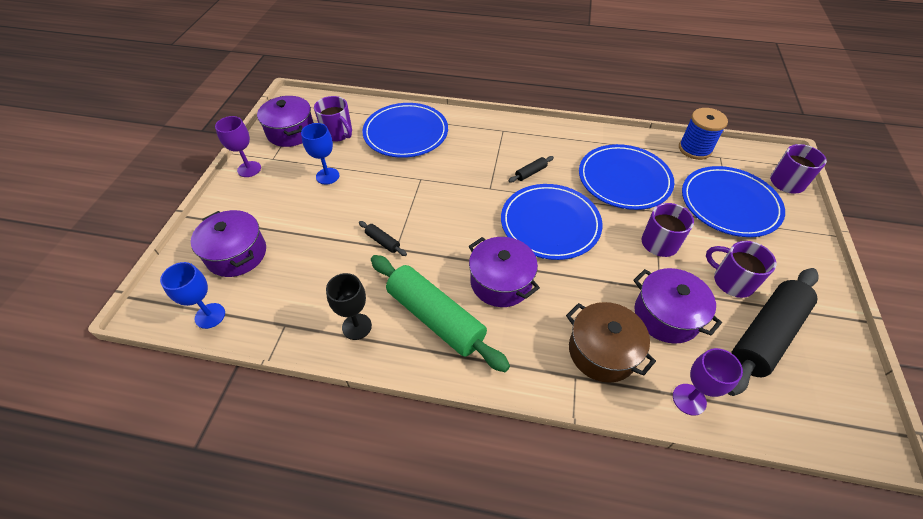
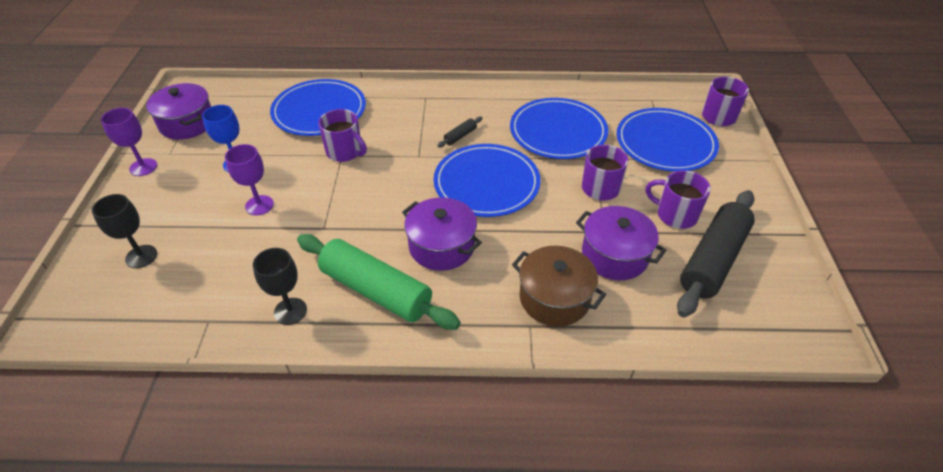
camera: 10 degrees left, 5 degrees down
blue goblet [160,262,225,329] -> none
purple pot [191,210,266,277] -> black goblet [92,194,158,268]
purple mug [314,96,352,142] -> purple mug moved to [318,109,367,162]
black rolling pin [359,221,407,256] -> none
purple goblet [673,348,743,416] -> purple goblet moved to [225,144,274,215]
blue spool [679,108,728,160] -> none

